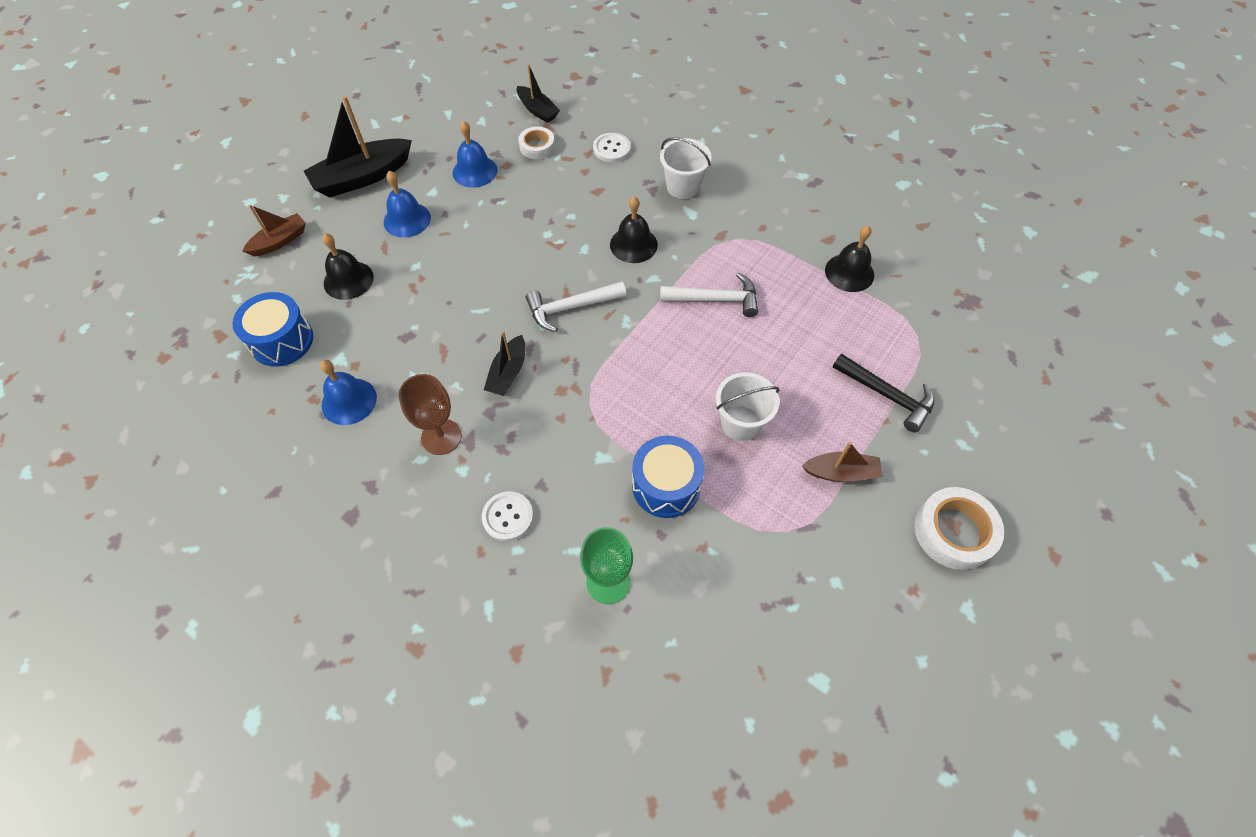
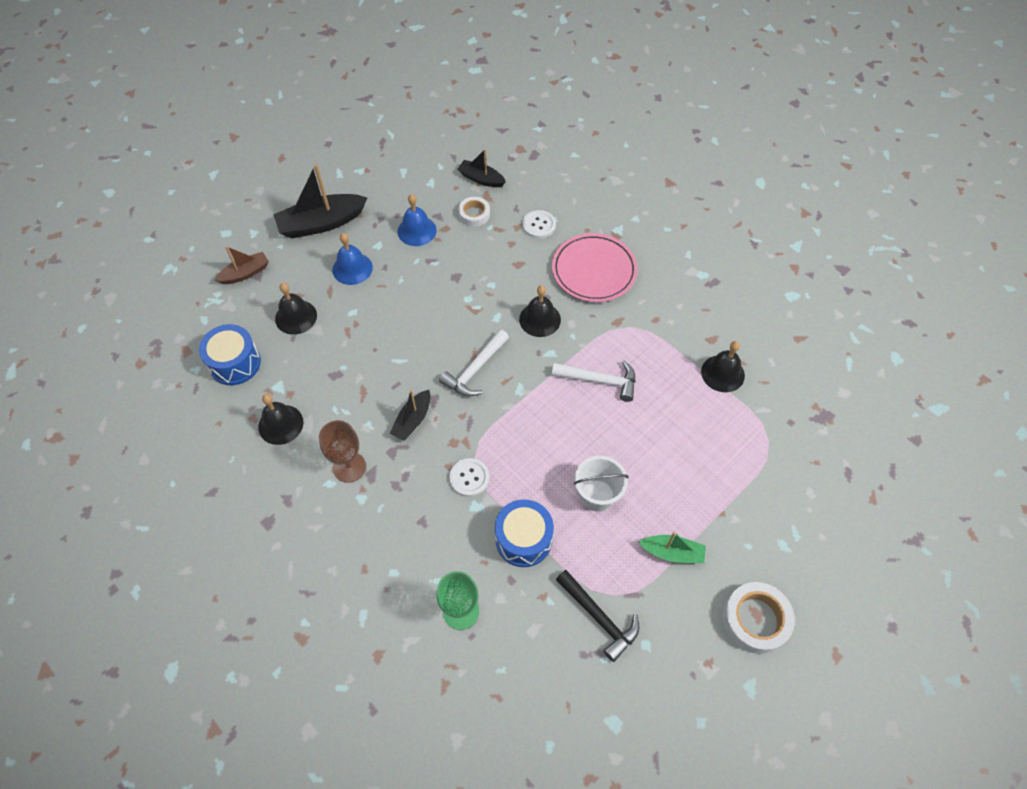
camera: 10 degrees right, 0 degrees up
blue bell [320,360,377,425] -> black bell [258,394,303,445]
white button [482,491,533,541] -> white button moved to [449,458,489,497]
black boat [517,64,560,123] -> black boat turned 150 degrees clockwise [458,149,506,187]
white hammer [526,281,626,332] -> white hammer turned 45 degrees counterclockwise [439,329,509,396]
white bucket [660,137,712,199] -> pink plate [552,233,638,302]
brown boat [802,442,883,482] -> green boat [639,532,706,563]
black hammer [833,354,935,433] -> black hammer moved to [556,570,639,662]

